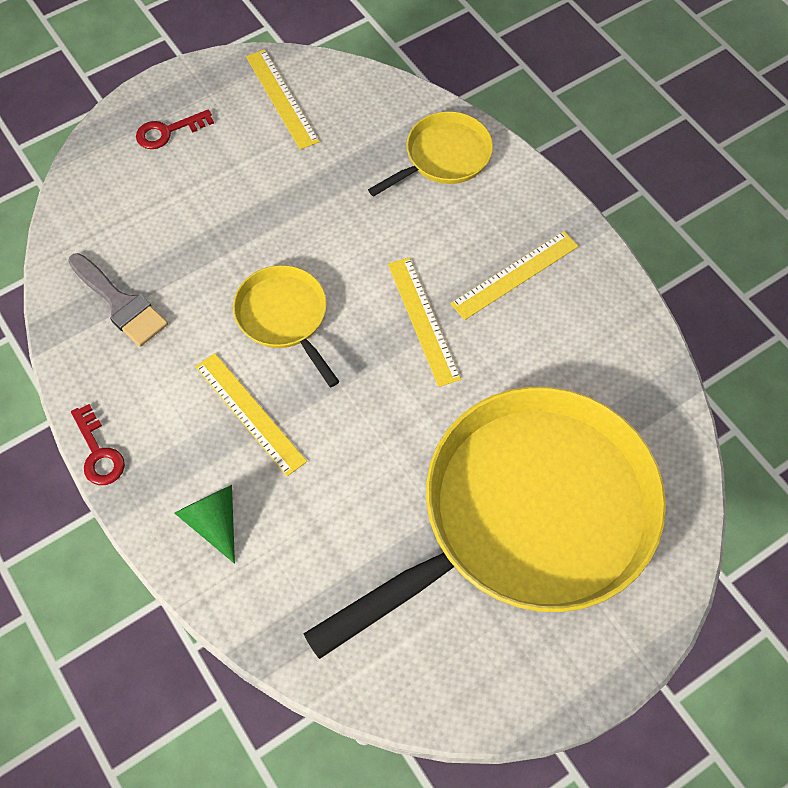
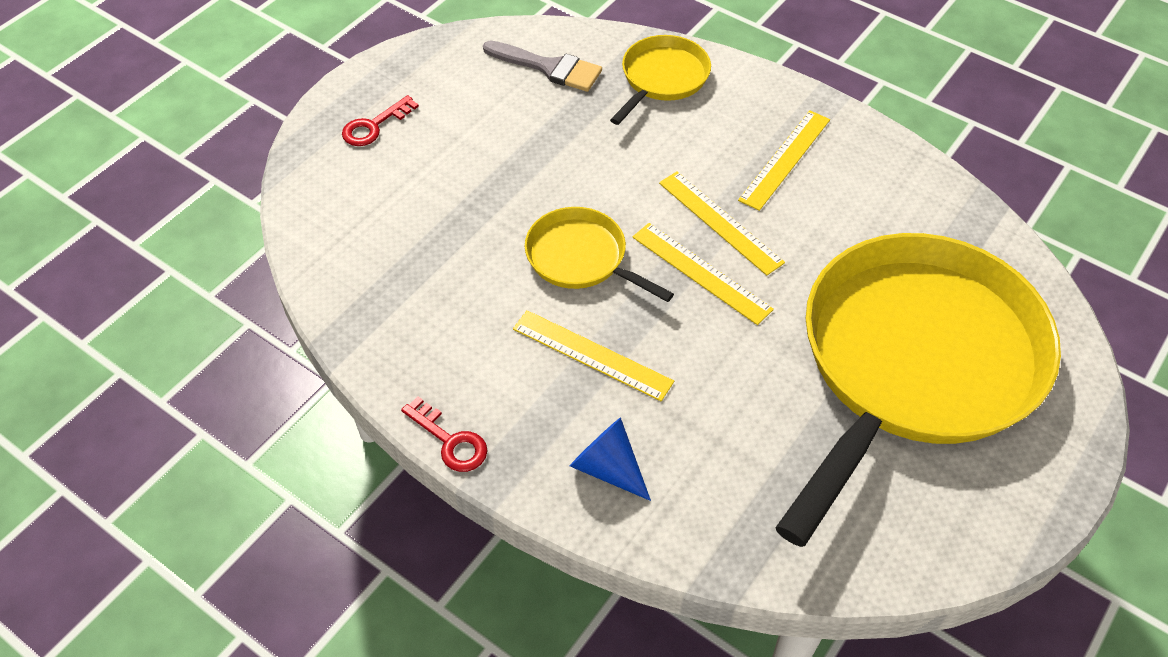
camera: 20 degrees left, 10 degrees down
grey brush [68,253,168,347] -> grey brush moved to [483,41,602,92]
green cone [174,485,235,564] -> blue cone [570,417,651,501]
yellow ruler [246,49,320,150] -> yellow ruler moved to [632,223,774,325]

